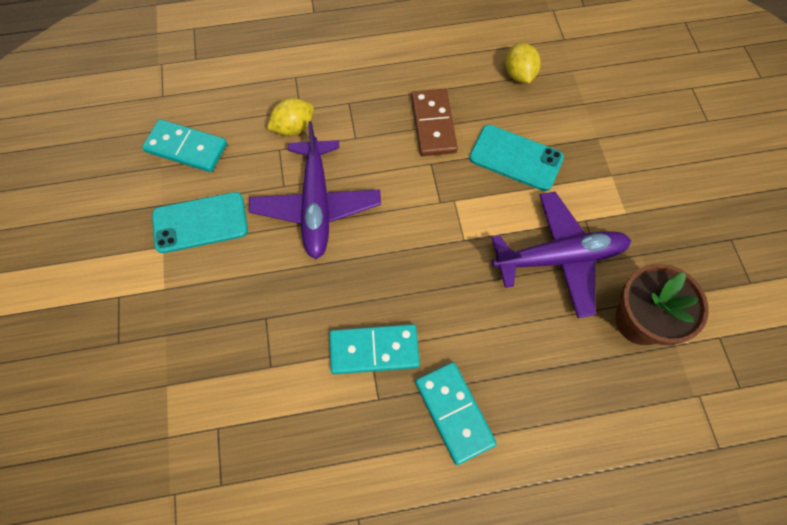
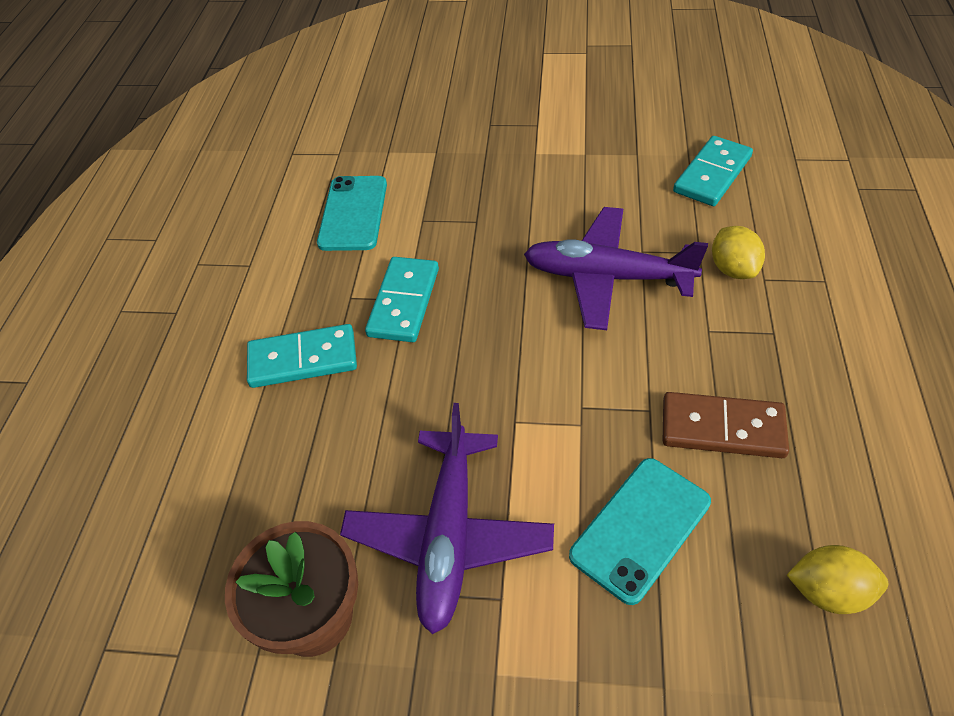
camera: 110 degrees right, 15 degrees down
turquoise phone [152,192,248,253] -> turquoise phone moved to [317,176,387,251]

